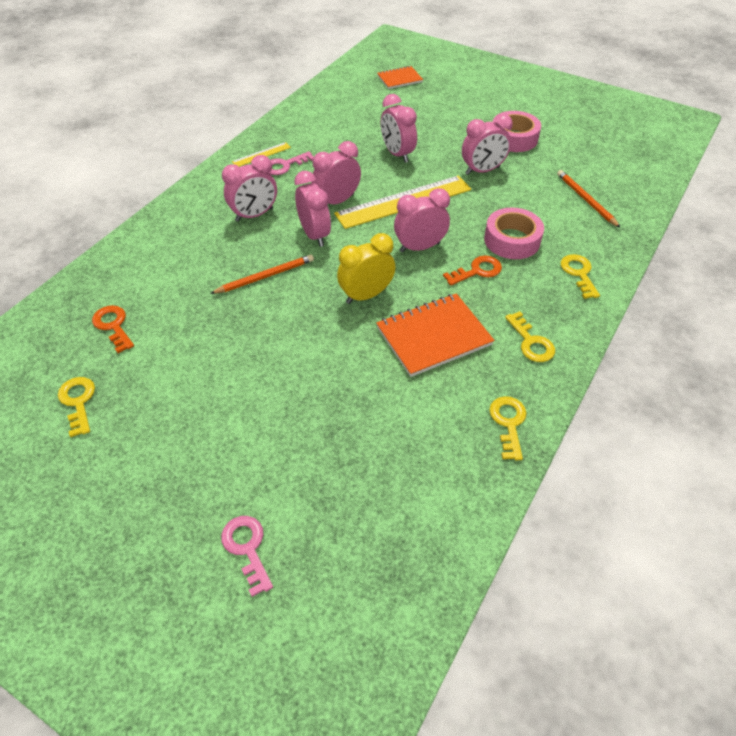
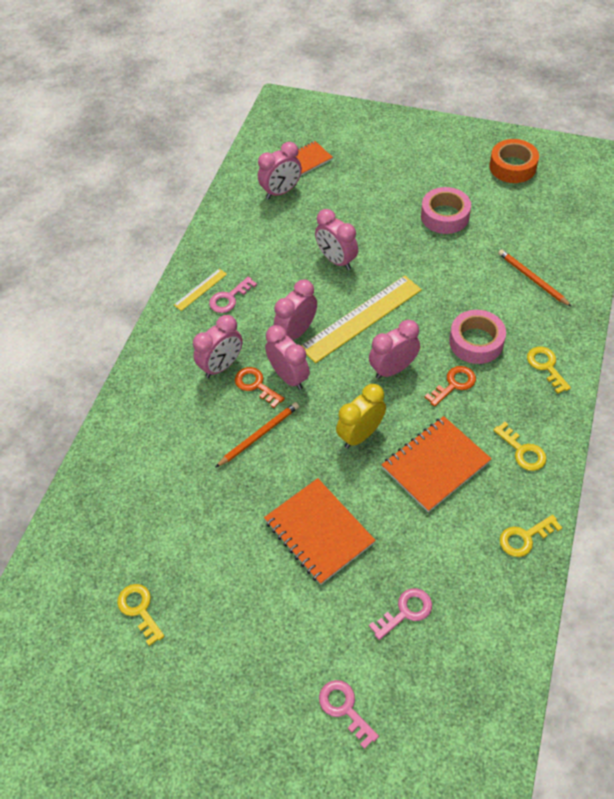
camera: 10 degrees left, 5 degrees up
orange key [92,305,134,353] -> orange key moved to [235,367,285,408]
pink clock [462,114,513,175] -> pink clock moved to [258,142,302,199]
yellow key [489,396,527,460] -> yellow key turned 105 degrees counterclockwise [499,515,562,557]
none -> orange notebook [264,478,376,585]
none -> pink key [369,588,432,640]
none -> orange tape [489,139,539,183]

